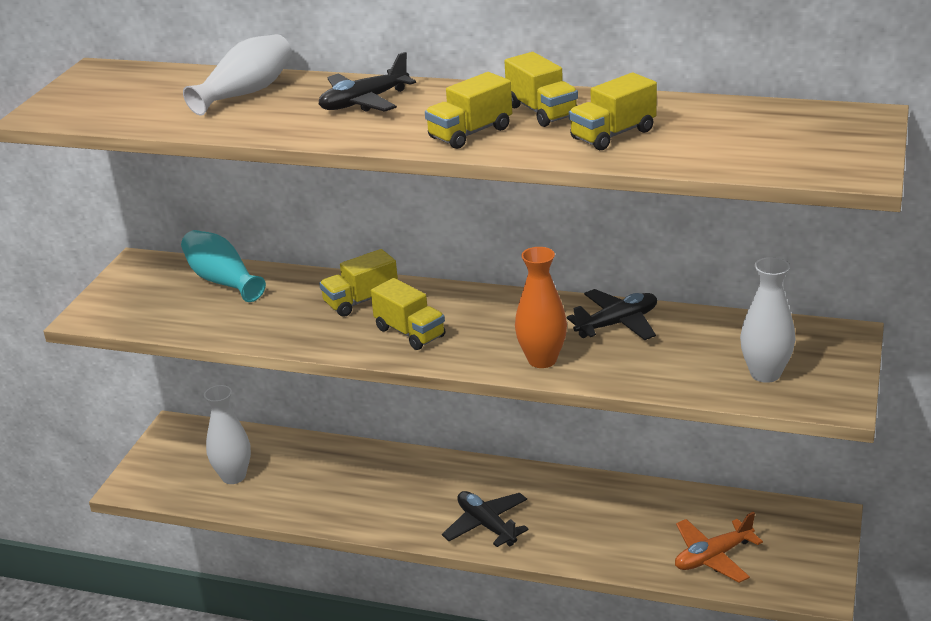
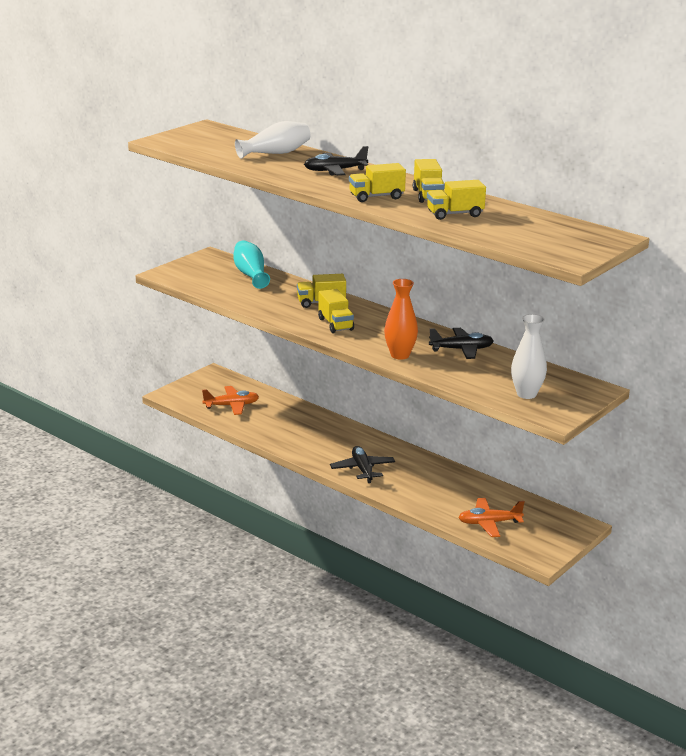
camera: 20 degrees right, 5 degrees down
white vase [204,385,251,484] -> orange plane [202,386,259,415]

